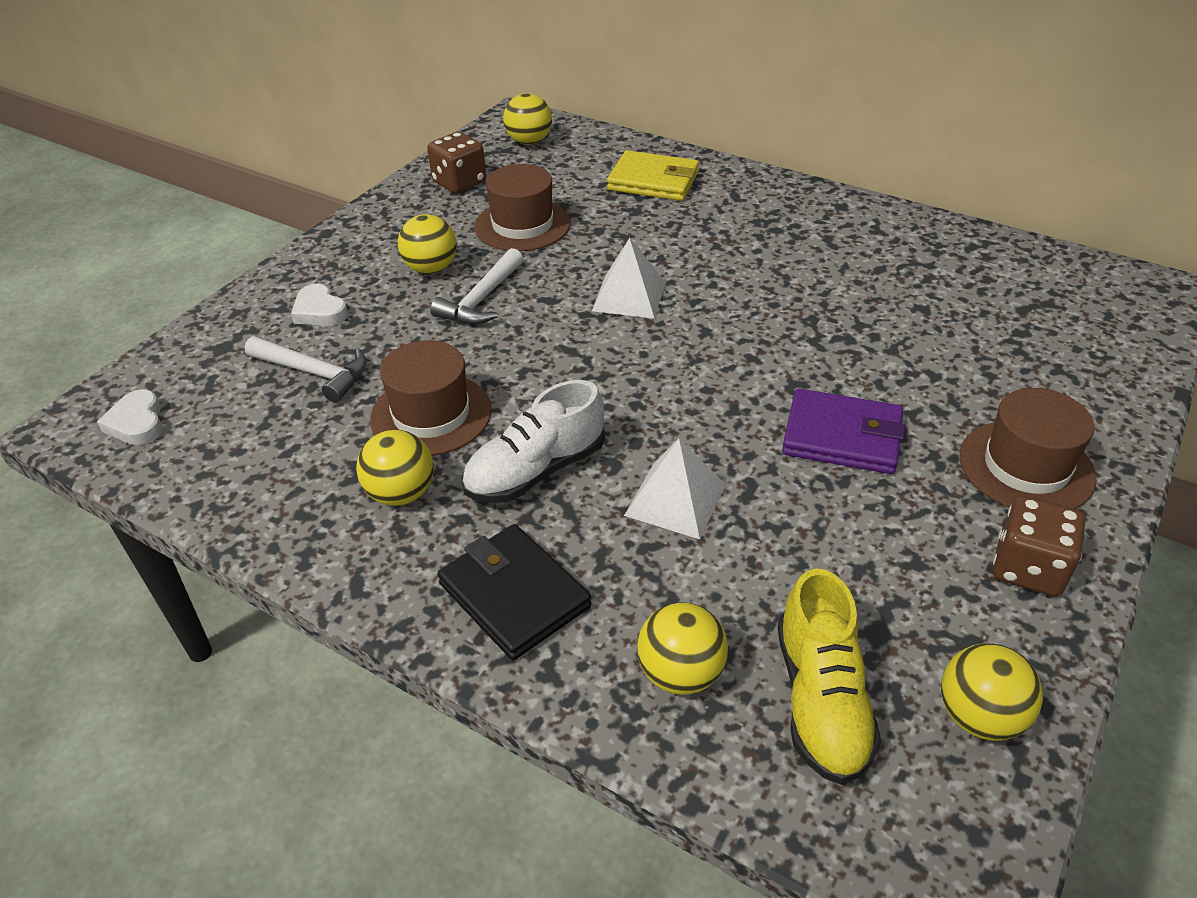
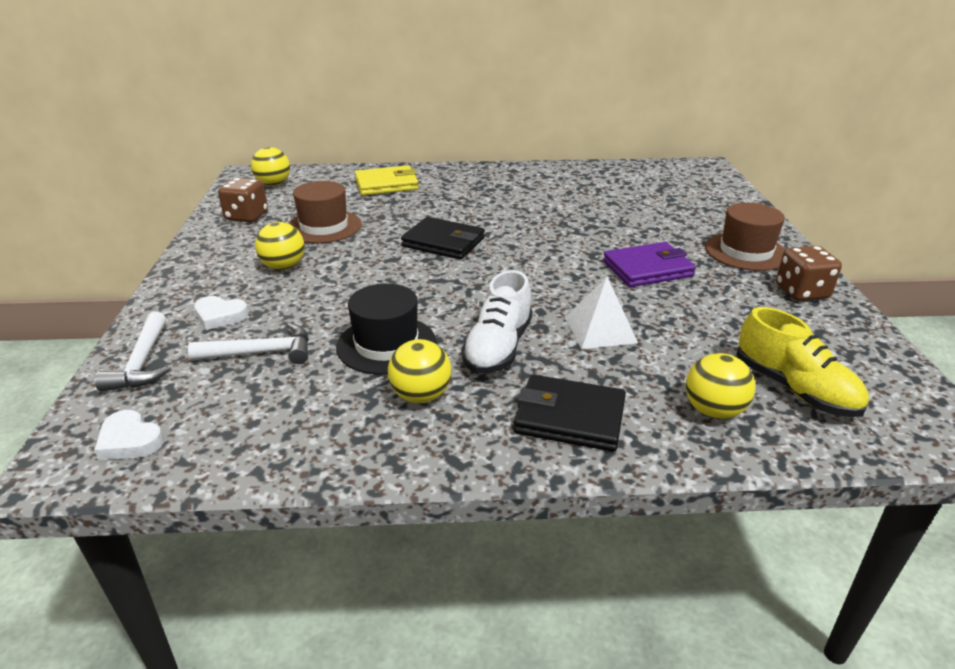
camera: 35 degrees left, 10 degrees down
brown hat [370,340,492,456] -> black hat [336,284,437,375]
white hammer [430,248,523,325] -> white hammer moved to [95,311,170,391]
white pyramid [592,238,666,319] -> black wallet [401,217,485,259]
yellow ball [941,643,1043,741] -> none

